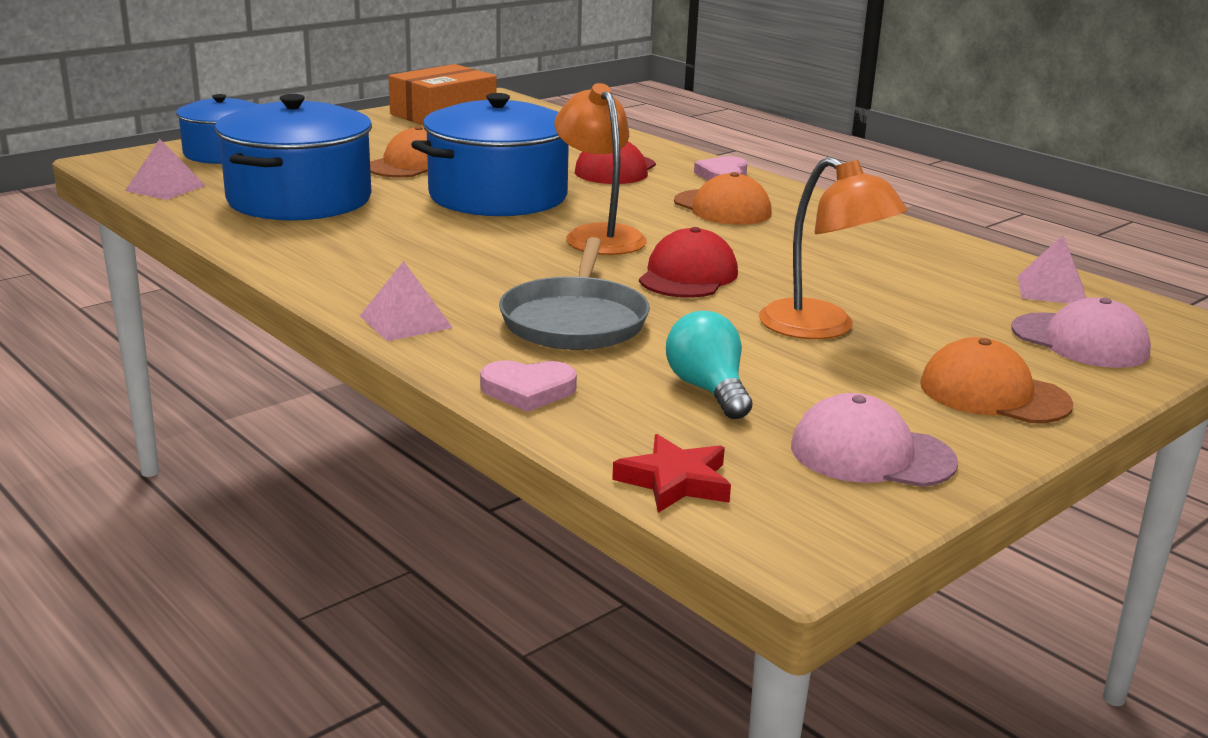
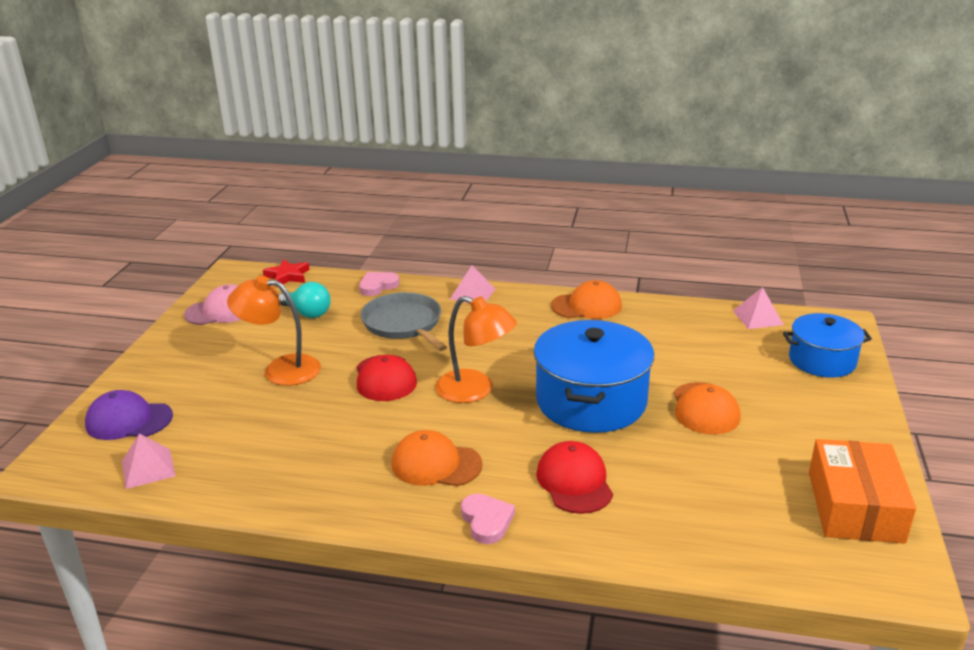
camera: 145 degrees right, 5 degrees up
blue pot [215,94,372,221] -> none
orange cap [920,337,1073,423] -> orange cap moved to [551,280,622,319]
pink cap [1011,297,1151,368] -> purple cap [85,390,173,440]

